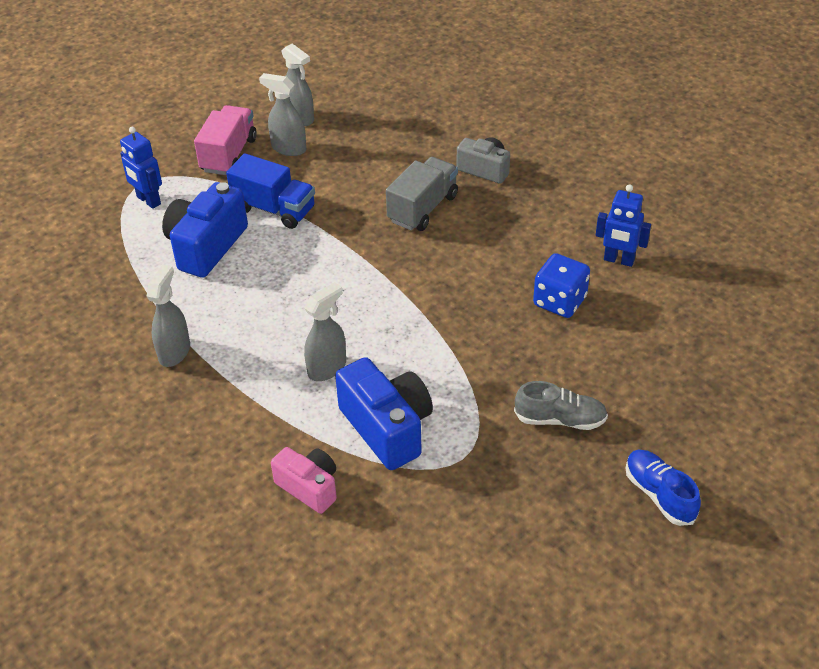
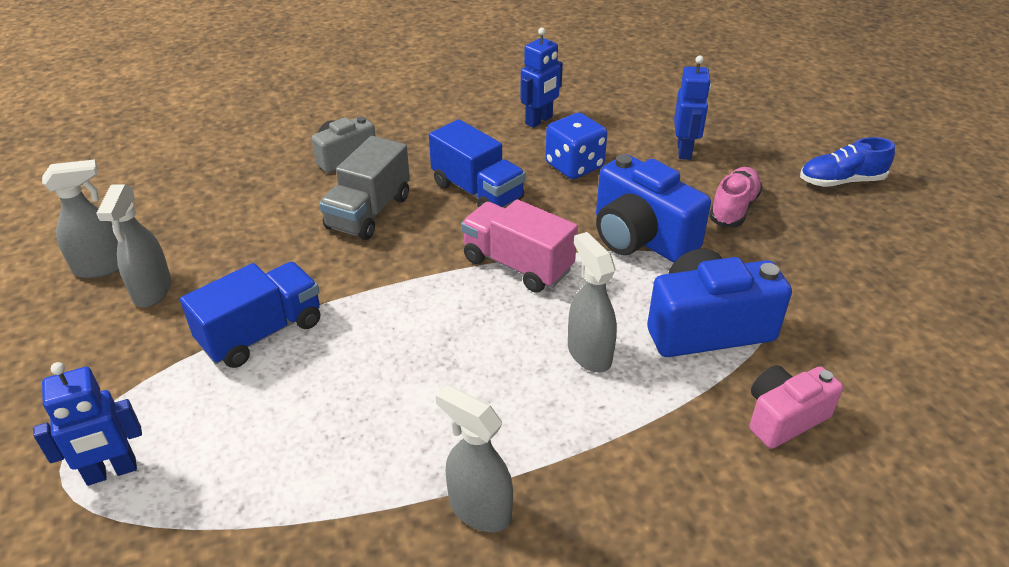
camera: 70 degrees left, 5 degrees down
blue camera [162,182,248,278] -> blue camera moved to [596,154,711,263]
pink truck [194,105,257,175] -> pink truck moved to [461,199,578,293]
grey spray bottle [259,73,306,156] -> grey spray bottle turned 45 degrees counterclockwise [96,184,172,308]
grey truck [386,157,458,231] -> grey truck turned 120 degrees counterclockwise [319,136,410,240]
grey shoe [514,381,608,430] -> pink shoe [709,167,763,227]
none -> blue truck [429,119,526,208]
none -> blue robot [674,55,711,160]

